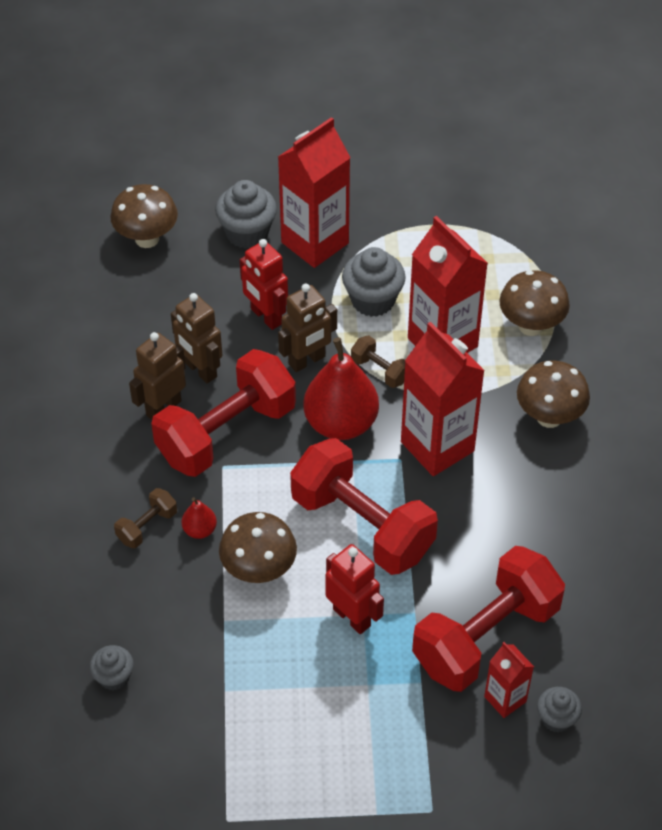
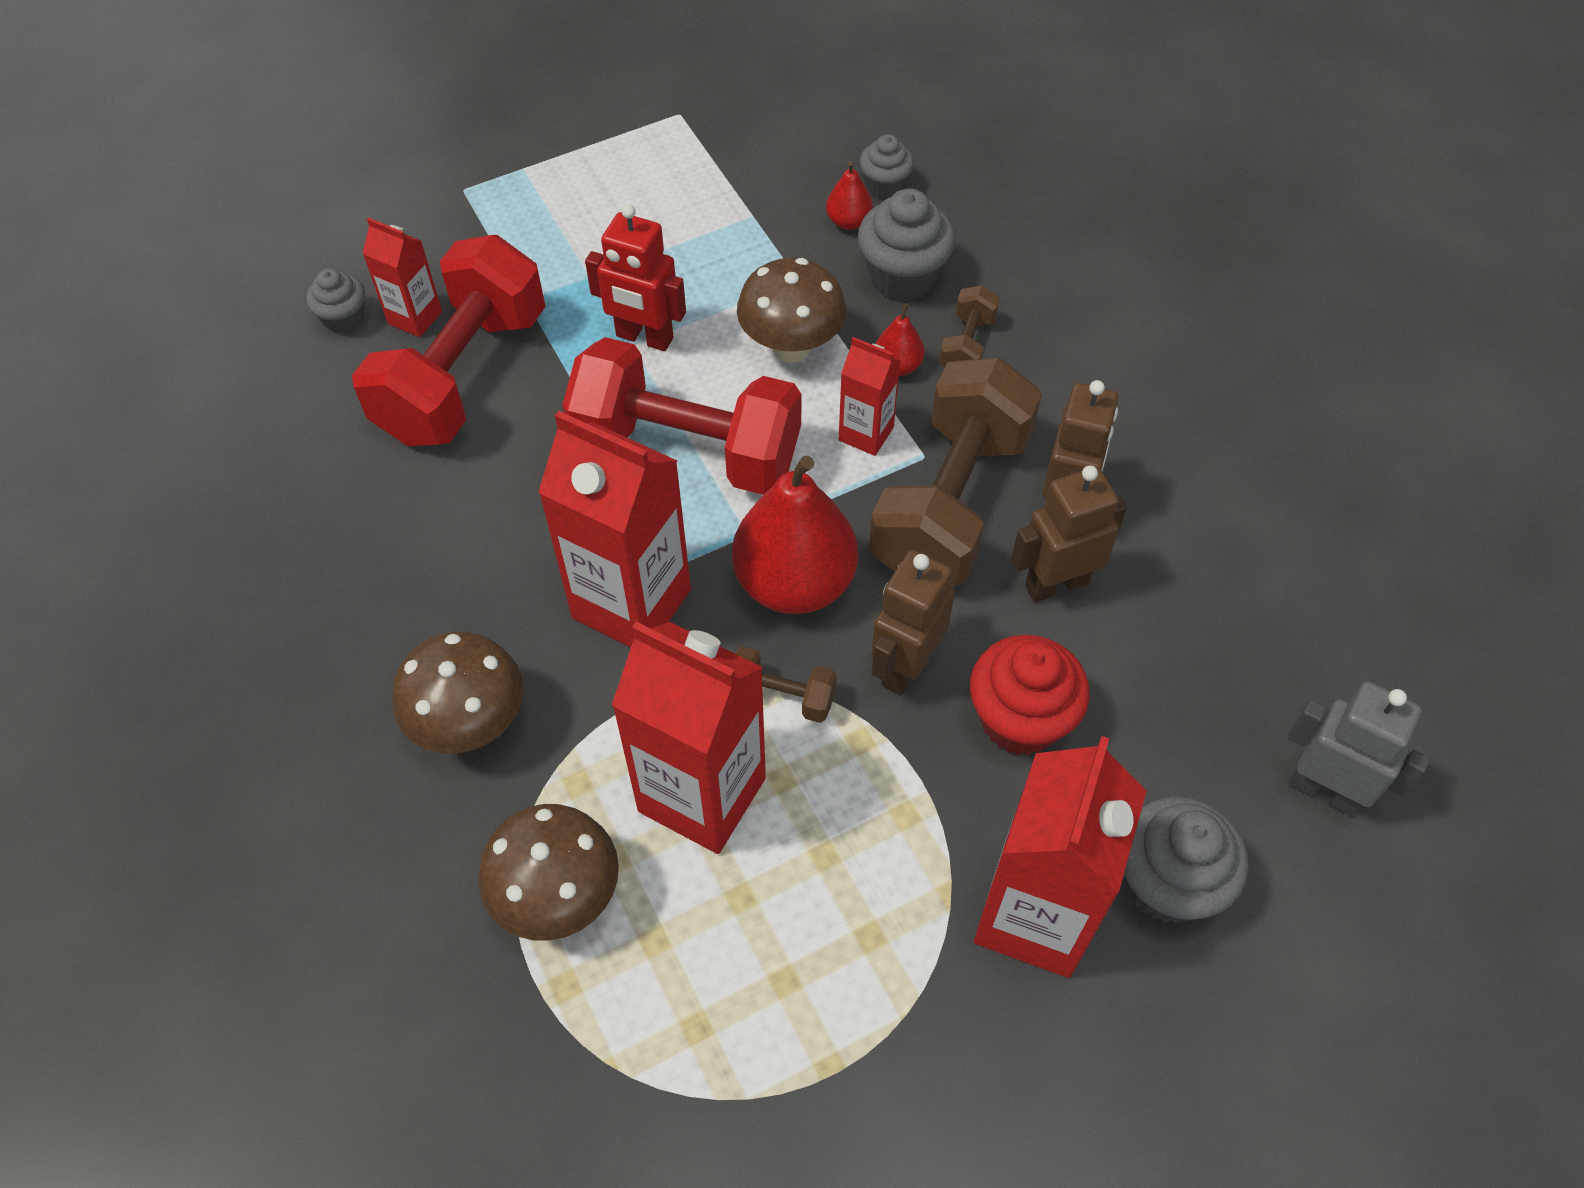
camera: 155 degrees right, 5 degrees up
brown mushroom [110,184,178,248] -> grey robot [1287,681,1430,817]
red dumbbell [151,349,296,477] -> brown dumbbell [869,358,1042,586]
brown robot [171,293,222,383] -> brown robot turned 45 degrees counterclockwise [1011,465,1127,602]
red robot [240,239,288,330] -> red cupcake [970,635,1089,755]
grey cupcake [342,247,406,317] -> grey cupcake moved to [858,189,955,301]
none -> red pear [826,161,873,230]
none -> red carton [839,337,900,456]

